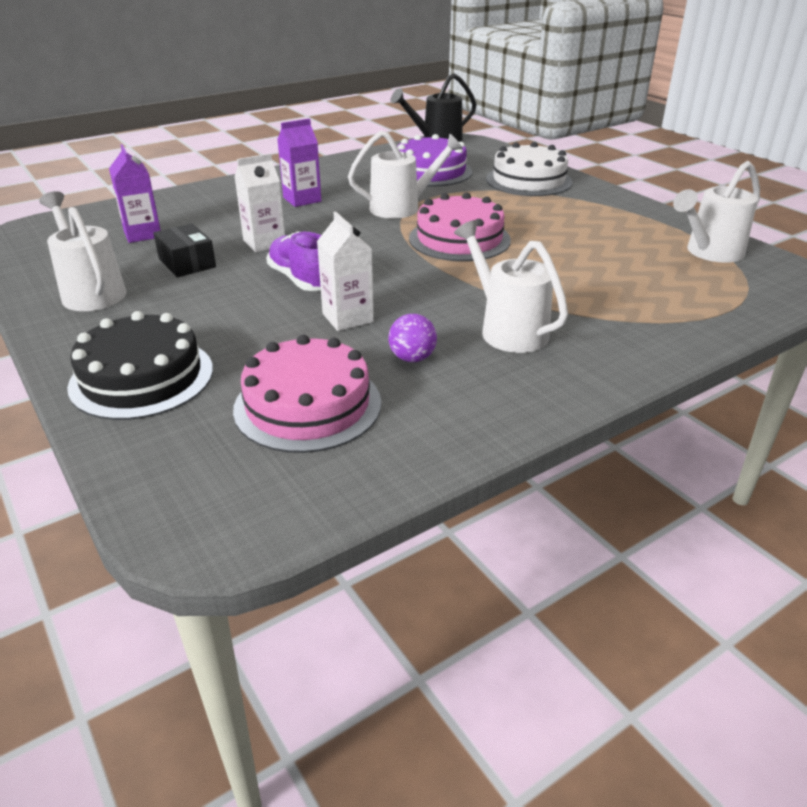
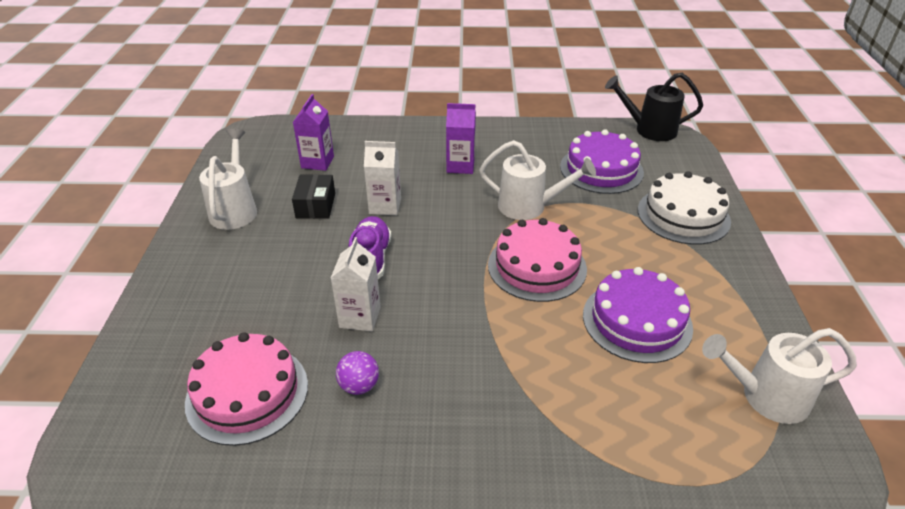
camera: 35 degrees right, 5 degrees up
black cake [67,311,213,420] -> none
white watering can [454,220,568,353] -> none
none -> purple cake [583,267,693,363]

